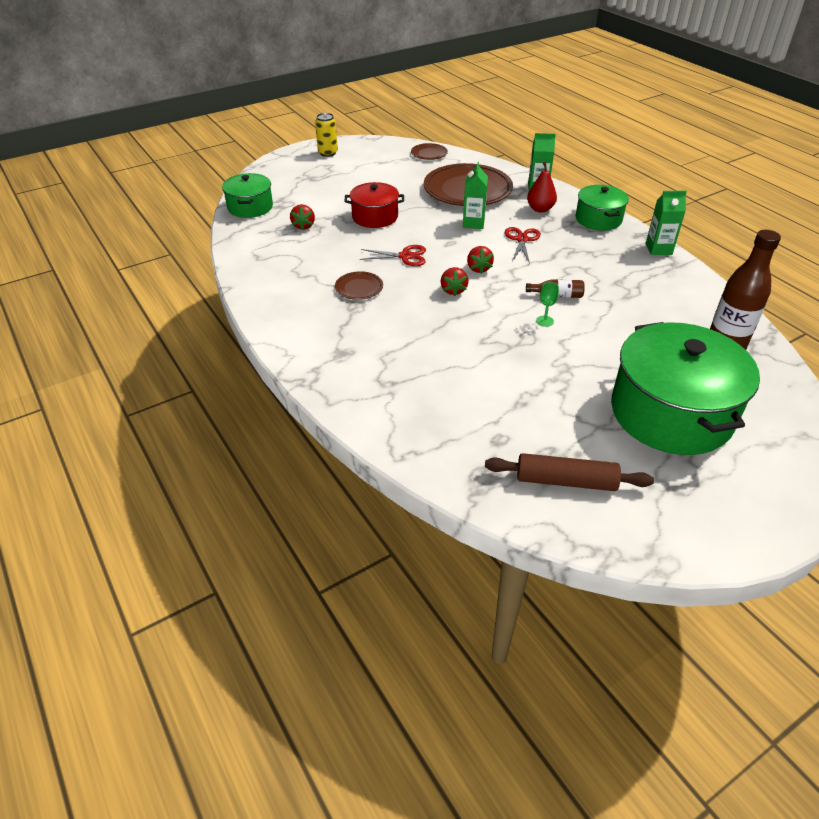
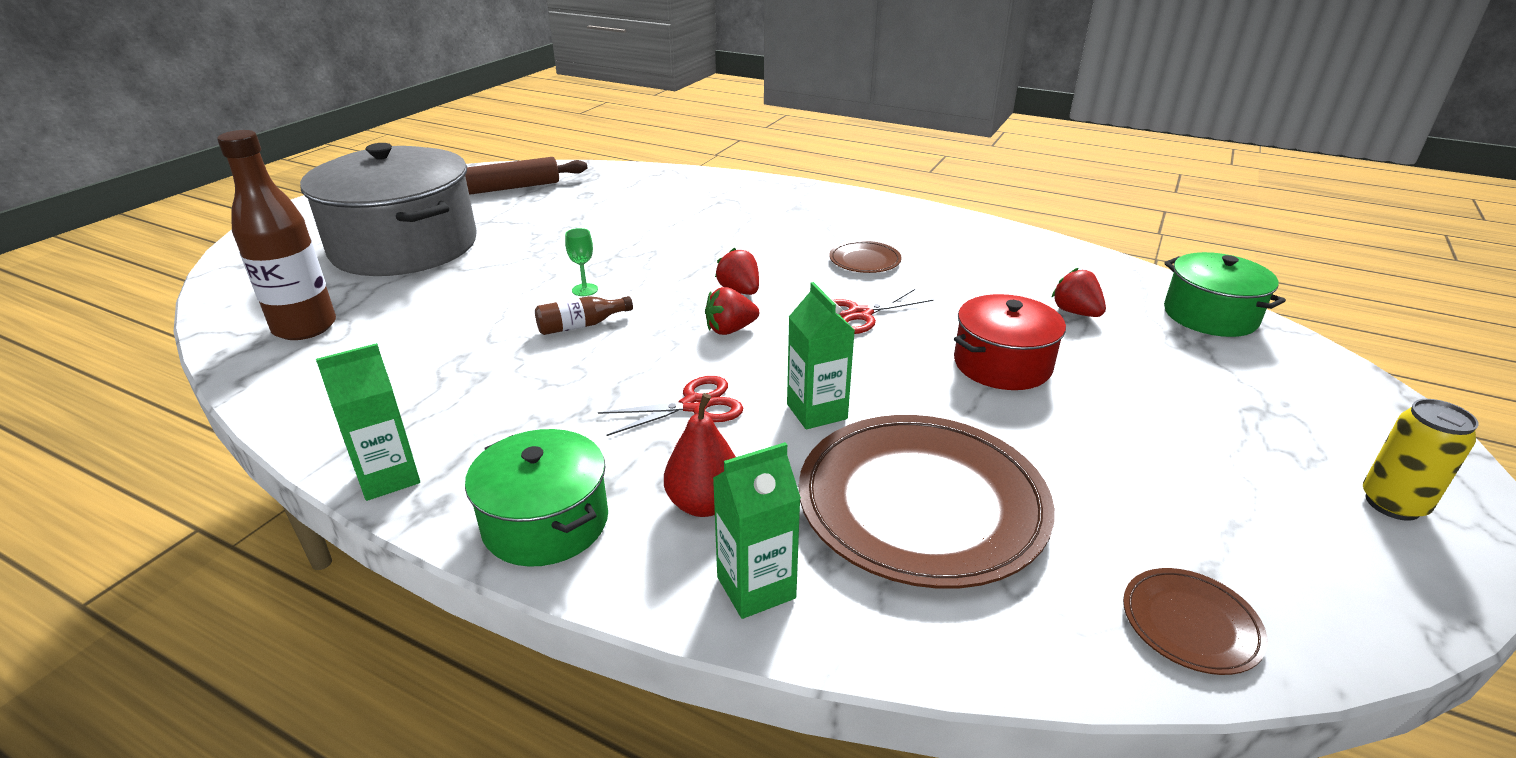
camera: 150 degrees right, 10 degrees down
red strawberry [467,246,494,274] -> red strawberry turned 75 degrees counterclockwise [705,287,759,335]
red scissors [505,227,541,263] -> red scissors turned 90 degrees counterclockwise [598,376,743,436]
green pot [611,322,760,455] -> grey pot [300,143,476,276]

